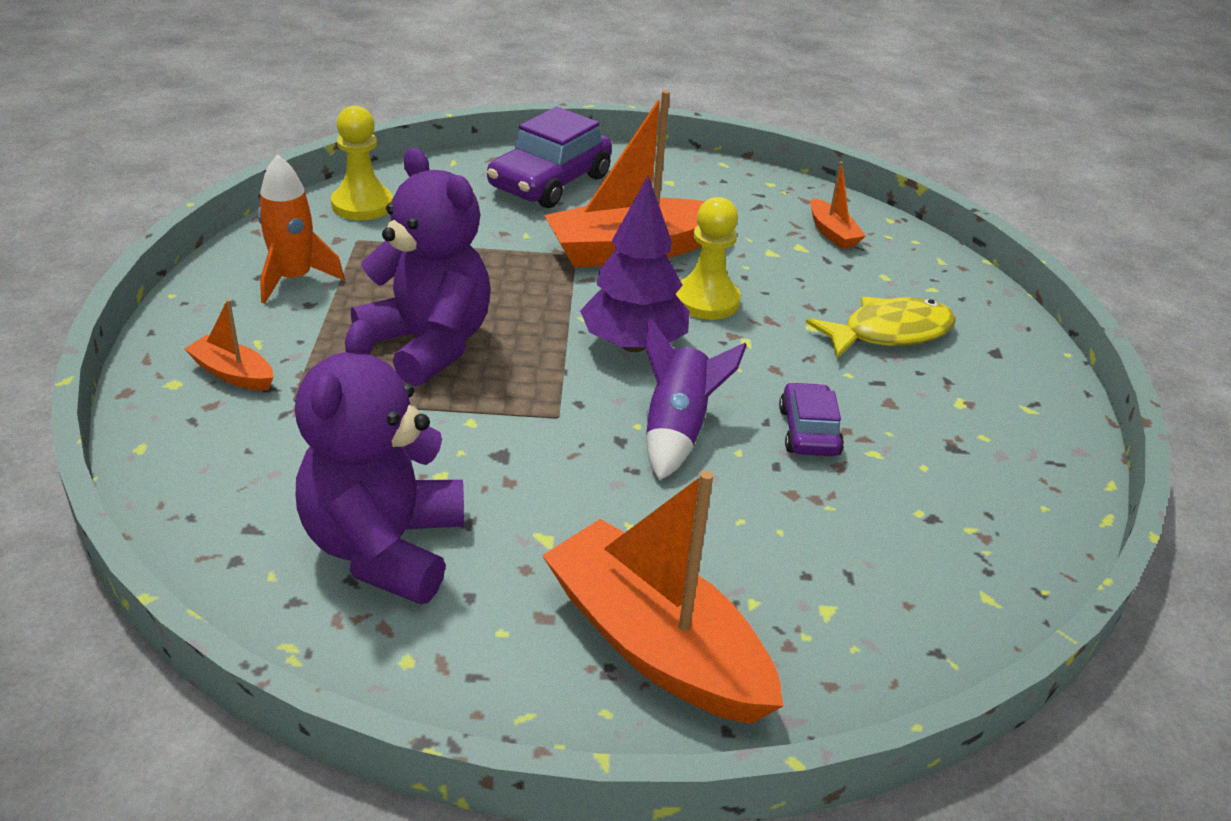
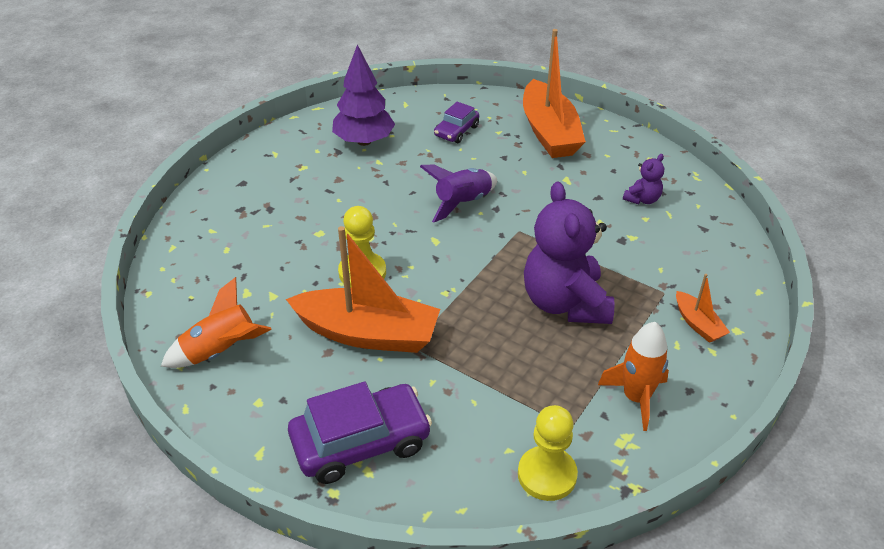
camera: 145 degrees left, 5 degrees up
purple teddy bear [295,320,464,605] -> purple teddy bear [623,154,664,204], size x0.45
purple tree [580,175,690,352] -> purple tree moved to [332,45,395,146]
purple car [779,382,844,456] -> purple car moved to [434,102,479,143]
yellow fish [806,297,956,358] -> none
orange boat [810,161,866,249] -> none
none -> orange rocket [161,277,272,368]

